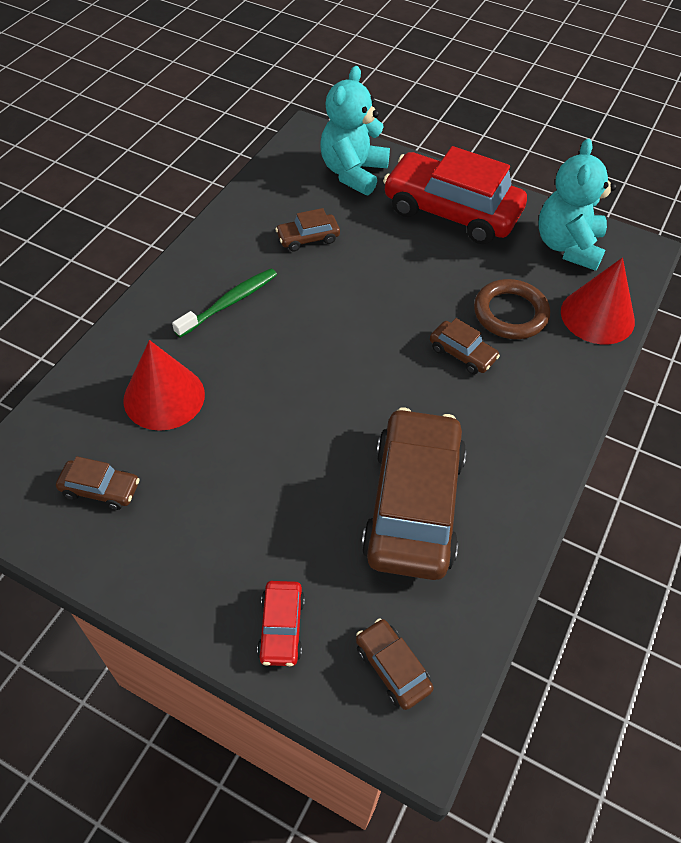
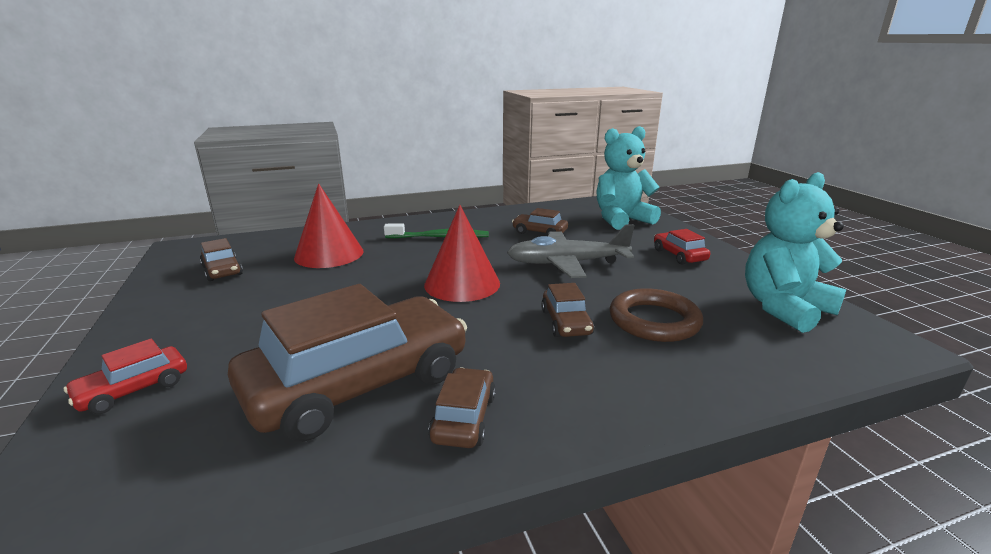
camera: 45 degrees right, 30 degrees down
brown car [356,618,434,710] -> brown car moved to [428,367,496,448]
red car [383,146,527,244] -> red car [654,229,710,265], size x0.44
red cone [561,258,635,344] -> red cone moved to [424,205,500,302]
none -> grey plane [507,224,635,278]

